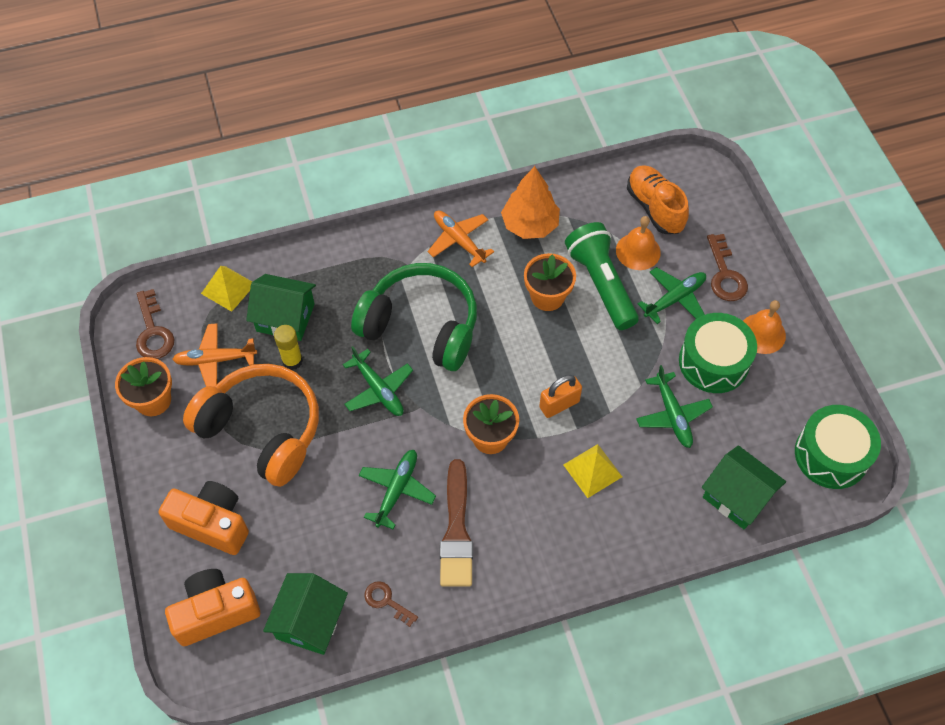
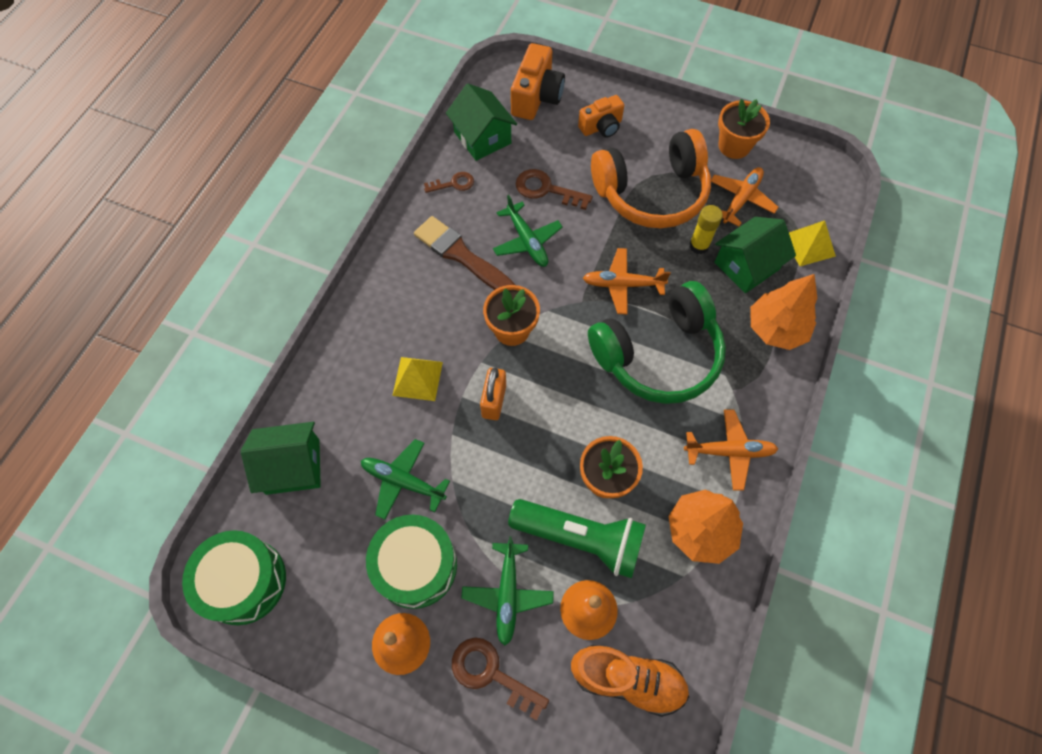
camera: 130 degrees right, 5 degrees up
brown key [136,289,175,359] -> brown key moved to [516,169,593,210]
orange camera [159,481,249,555] -> orange camera [578,95,624,138], size x0.65
green plane [343,346,413,416] -> orange plane [583,248,671,314]
none -> orange tree [750,274,817,350]

